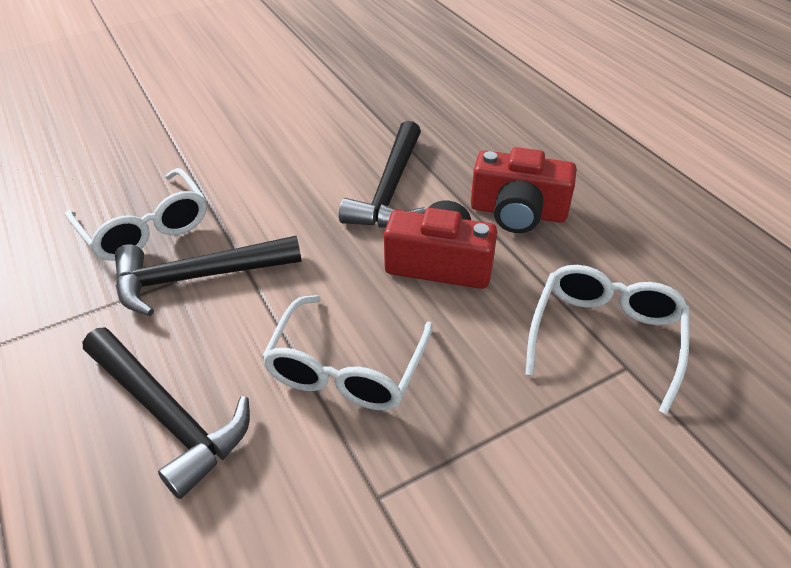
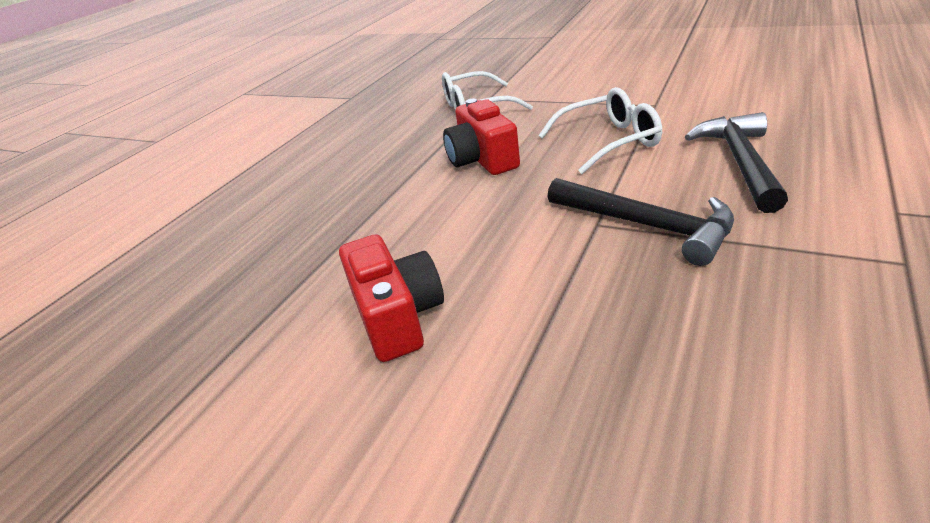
camera: 120 degrees left, 10 degrees down
white glasses [65,168,206,261] -> none
black hammer [339,121,426,228] -> none
red camera [471,147,577,233] -> red camera moved to [339,235,444,362]

